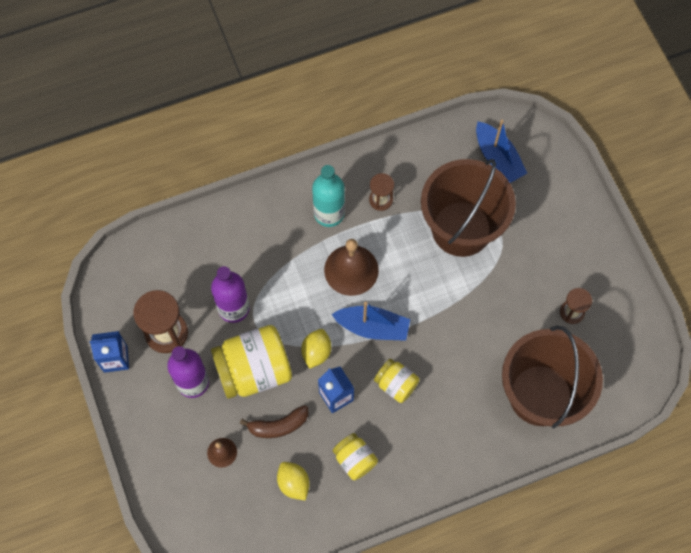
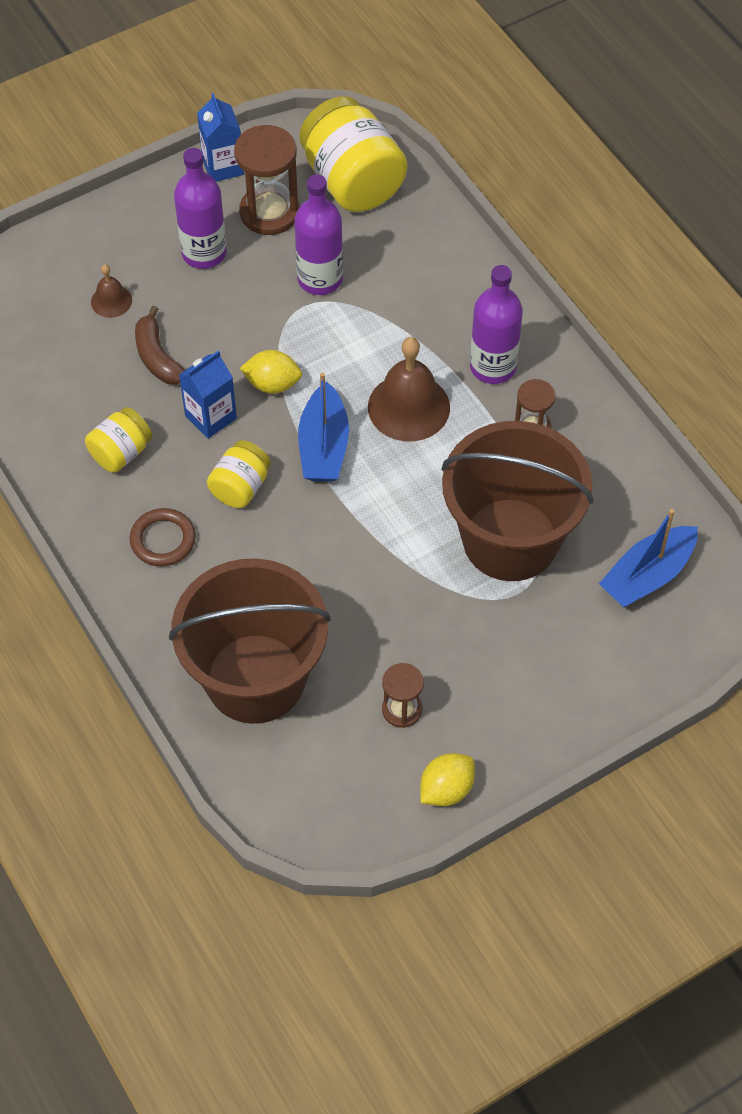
camera: 80 degrees right, 10 degrees down
yellow jar [211,325,292,399] -> yellow jar moved to [300,96,407,212]
yellow lemon [277,462,310,501] -> yellow lemon moved to [420,753,475,806]
turquoise bottle [312,165,345,227] -> purple bottle [470,265,523,384]
none -> brown ring [130,508,196,566]

